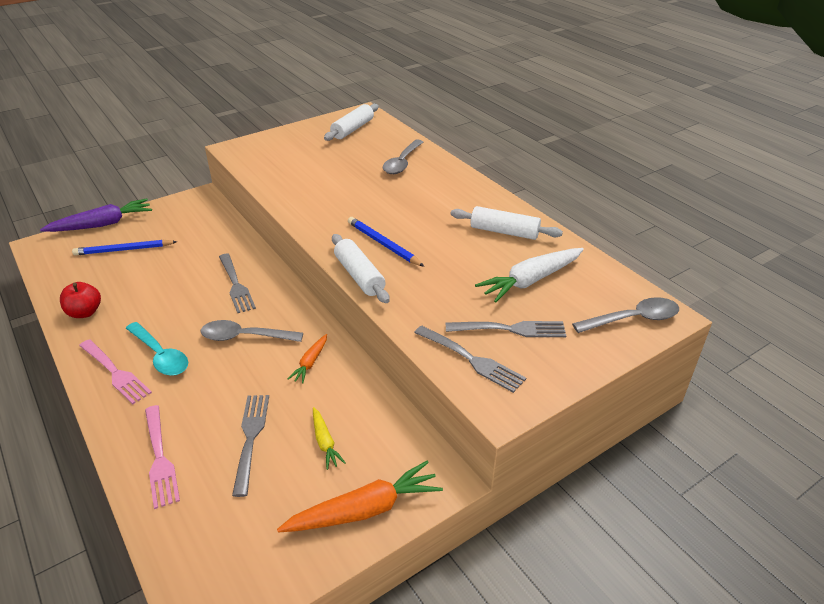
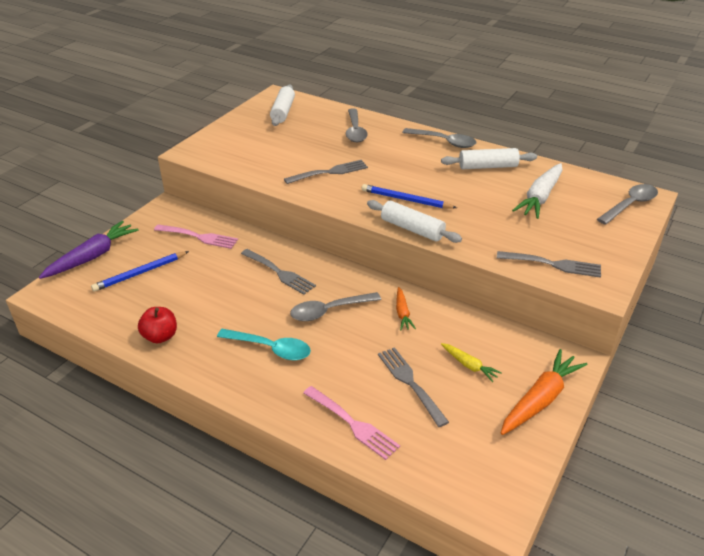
camera: 25 degrees left, 0 degrees up
pink fork [79,339,152,404] -> pink fork moved to [154,224,238,249]
grey fork [446,321,566,337] -> grey fork moved to [284,160,368,184]
none -> grey spoon [402,128,476,148]

